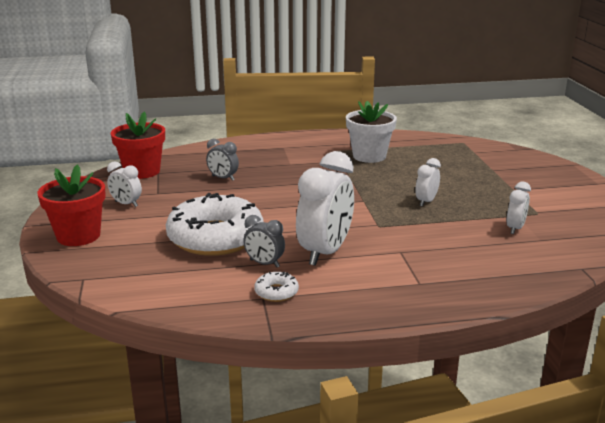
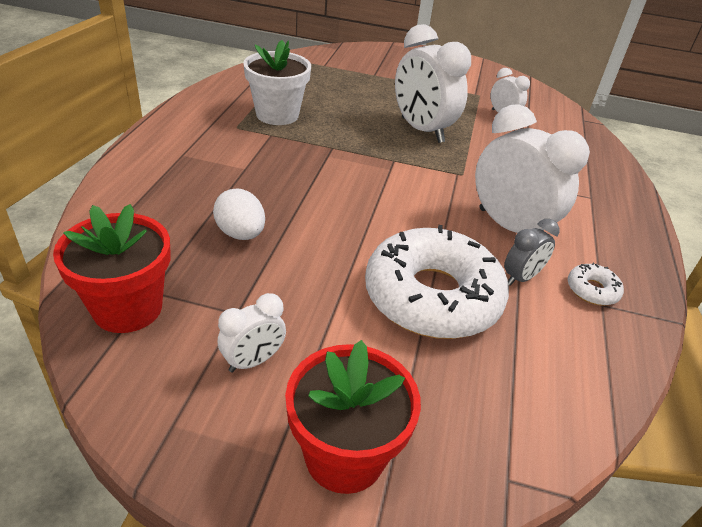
camera: 70 degrees left, 15 degrees up
grey clock [206,139,239,181] -> white egg [213,188,265,240]
white clock [415,158,441,207] -> white clock [395,24,471,143], size x2.00

